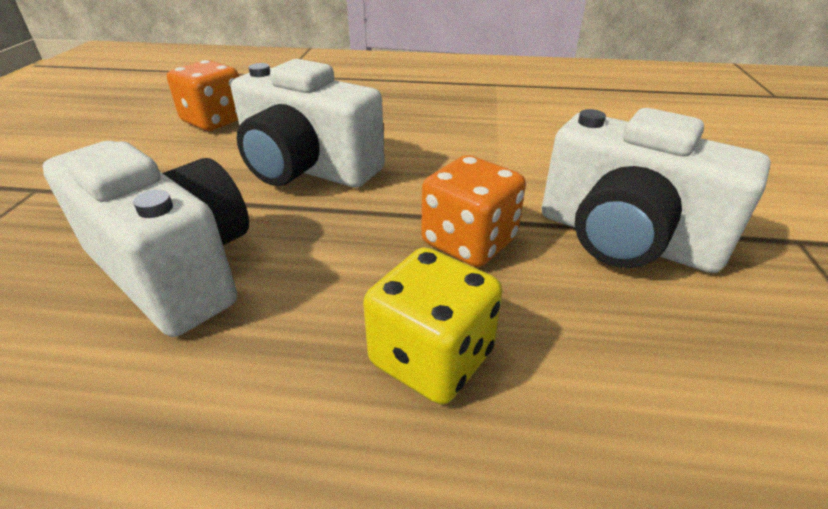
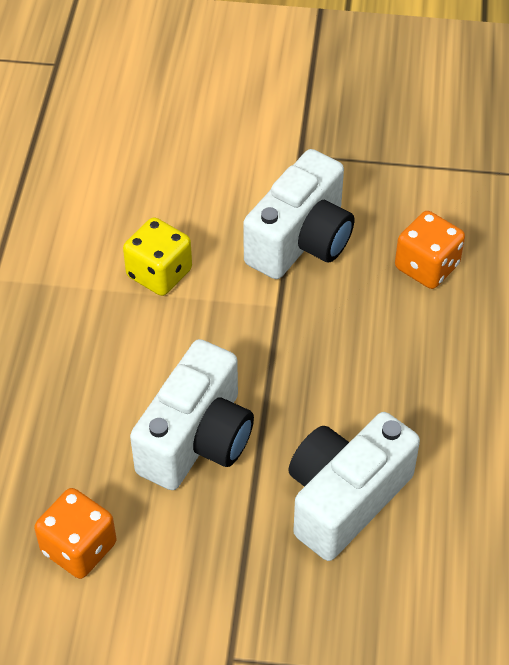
camera: 90 degrees left, 15 degrees up
yellow dice [363,247,503,404] -> yellow dice moved to [123,217,192,296]
orange dice [421,155,526,267] -> orange dice moved to [395,211,465,289]

